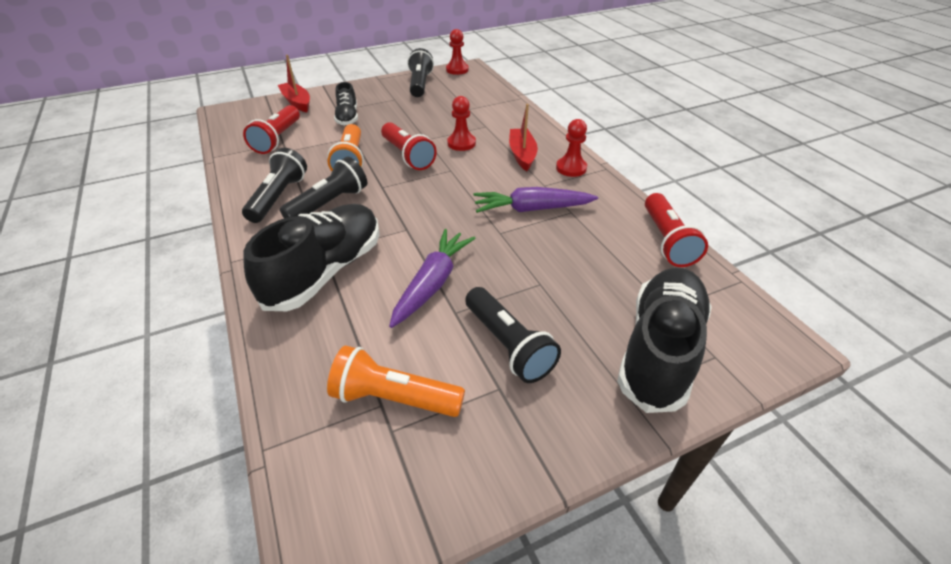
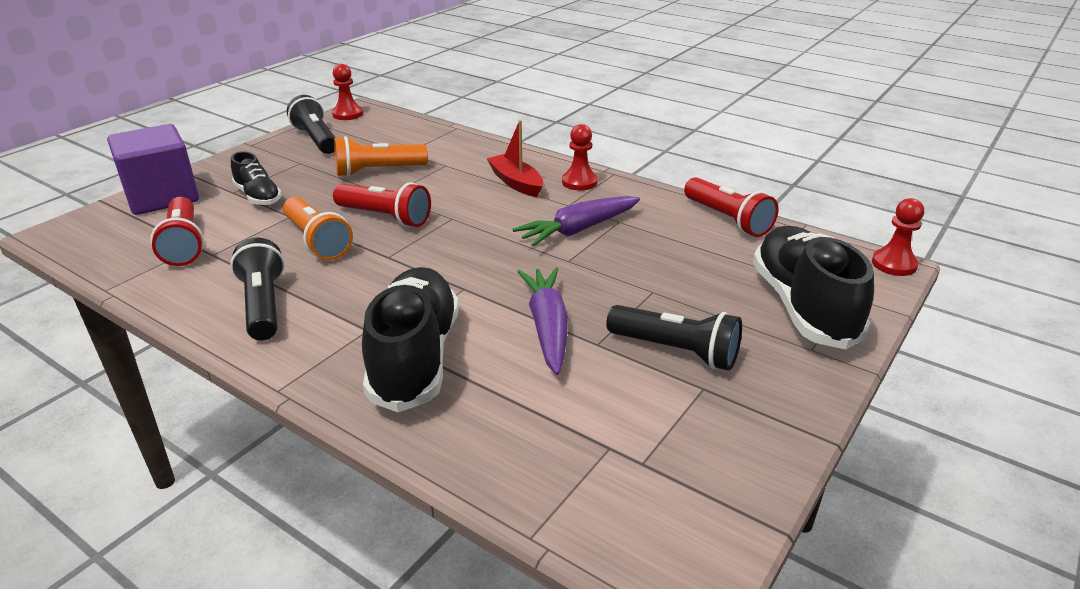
camera: 30 degrees left, 10 degrees down
red boat [278,55,310,112] -> purple cube [107,124,199,215]
black flashlight [280,157,367,218] -> none
orange flashlight [327,345,465,417] -> orange flashlight moved to [334,136,428,177]
red pawn [447,96,476,151] -> red pawn moved to [872,198,924,276]

